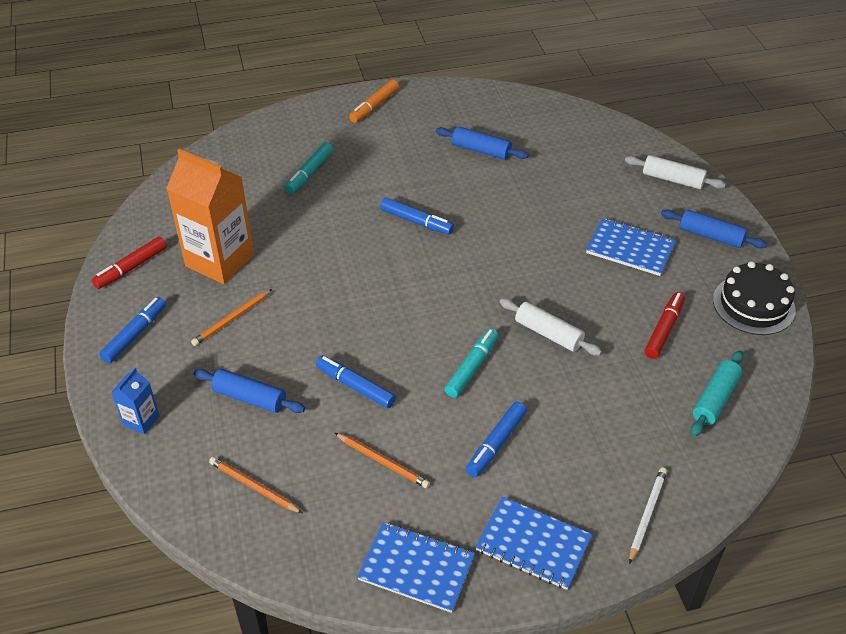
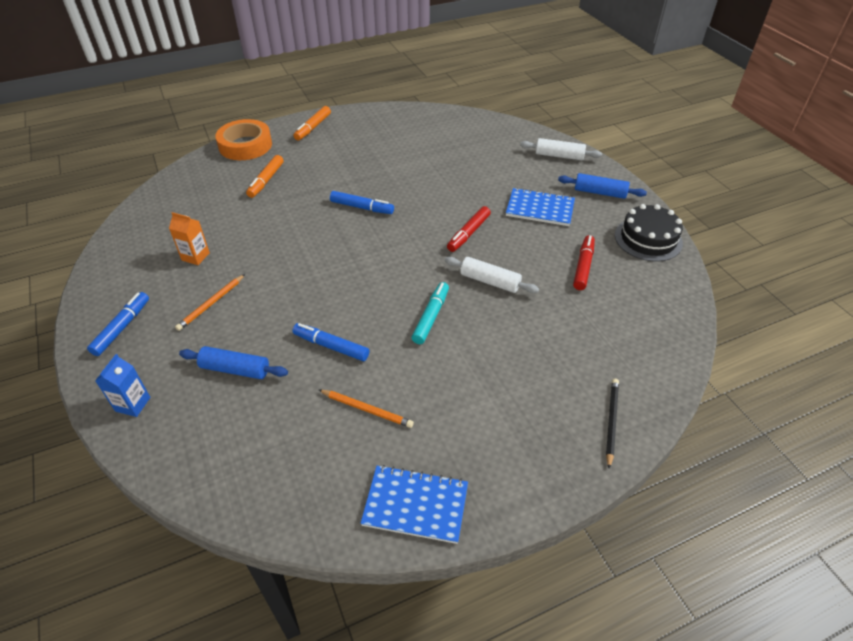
camera: 10 degrees left, 0 degrees up
red marker [92,237,167,289] -> red marker moved to [447,206,491,252]
orange carton [166,149,254,284] -> orange carton [169,212,210,265], size x0.46
orange pencil [209,457,302,513] -> none
turquoise marker [285,142,333,194] -> orange marker [246,155,284,198]
blue rolling pin [436,126,529,160] -> none
blue marker [466,402,527,477] -> none
blue notebook [476,497,592,590] -> none
white pencil [629,467,667,564] -> black pencil [606,379,619,469]
turquoise rolling pin [691,350,743,437] -> none
none -> orange tape [215,119,272,160]

